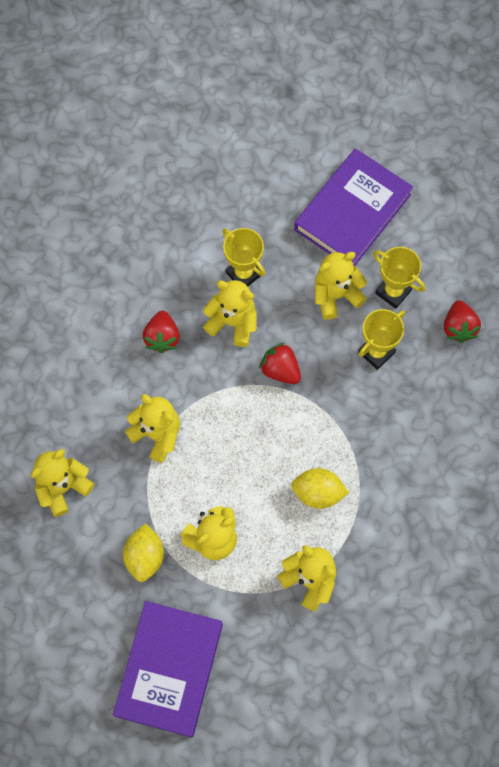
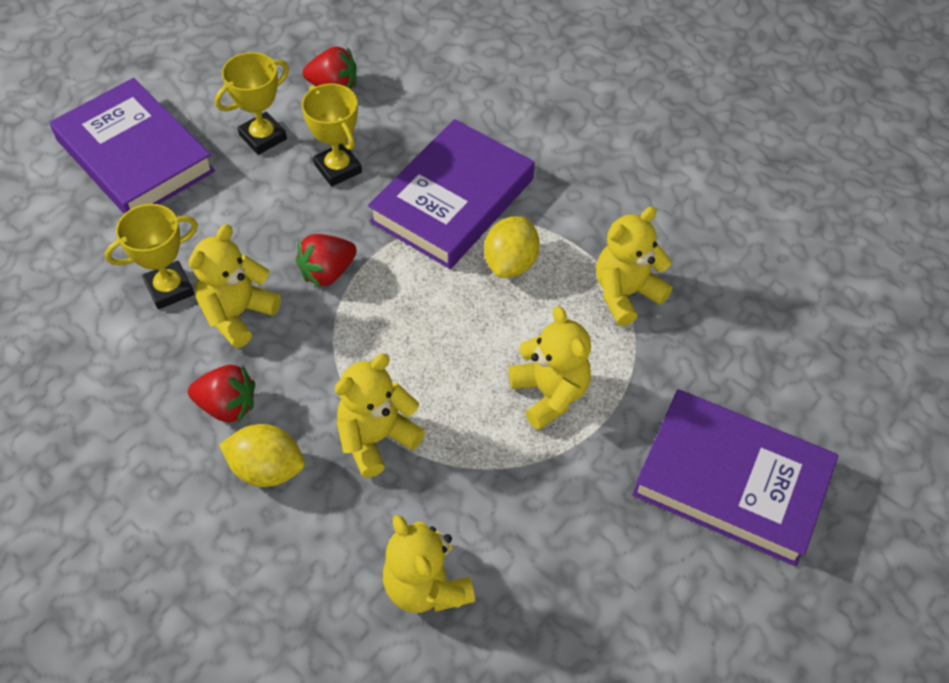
camera: 80 degrees left, 15 degrees down
yellow lemon [123,523,164,582] -> yellow lemon moved to [219,424,305,487]
yellow teddy bear [315,252,367,320] -> none
none -> purple book [368,119,535,269]

